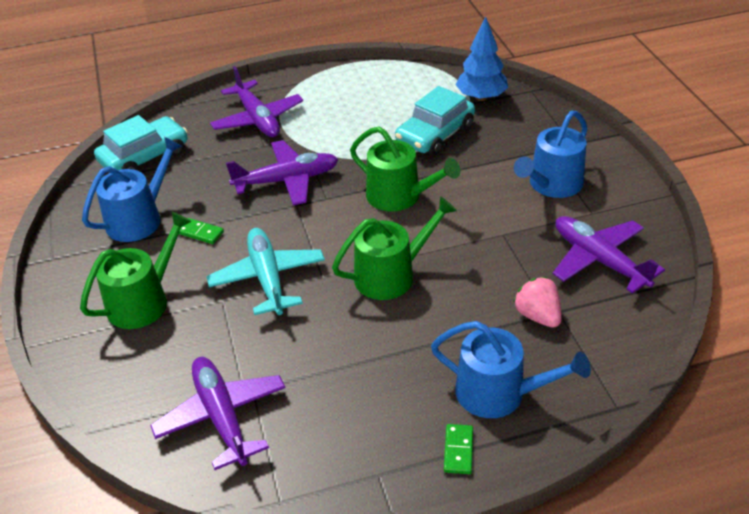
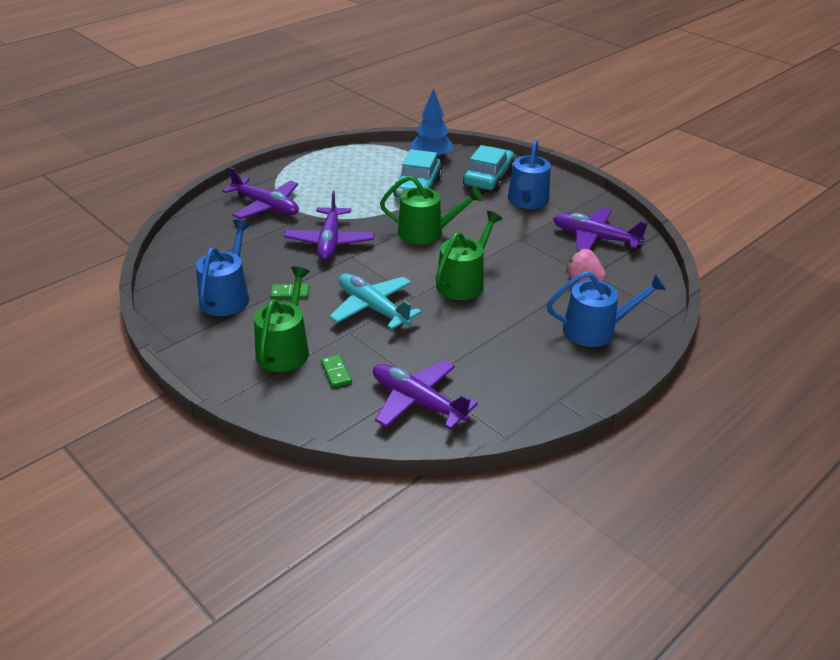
camera: 30 degrees left, 5 degrees down
turquoise car [94,115,188,173] -> turquoise car moved to [463,145,514,192]
purple plane [226,140,339,206] -> purple plane turned 135 degrees clockwise [284,191,374,261]
green domino [444,424,473,474] -> green domino moved to [321,355,352,387]

